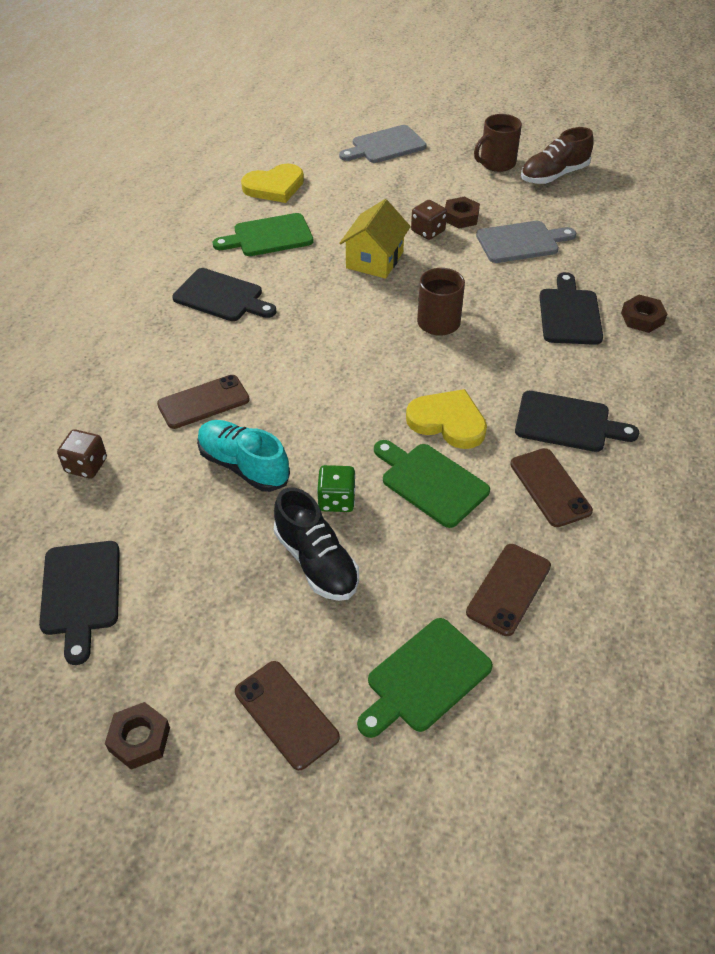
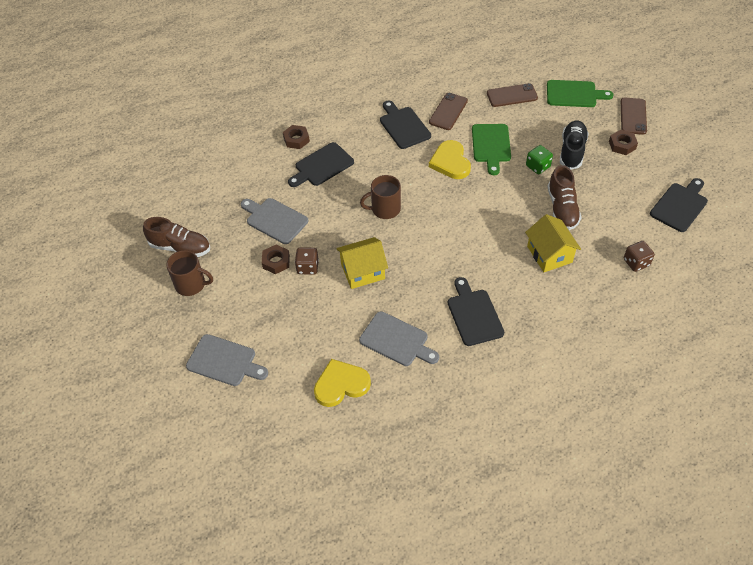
camera: 130 degrees left, 5 degrees up
brown nut [105,702,170,770] -> brown nut moved to [609,130,638,155]
brown phone [157,375,250,429] -> yellow house [525,214,581,272]
turquoise shoe [197,420,290,492] -> brown shoe [547,165,582,230]
green cutting board [213,213,314,256] -> grey cutting board [359,311,439,366]
yellow heart [241,164,304,203] -> yellow heart turned 45 degrees counterclockwise [314,359,371,407]

